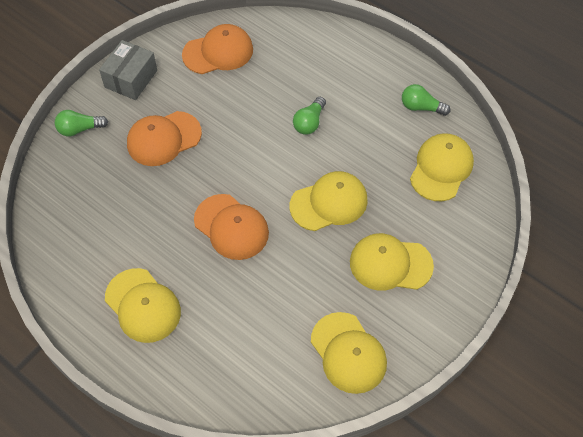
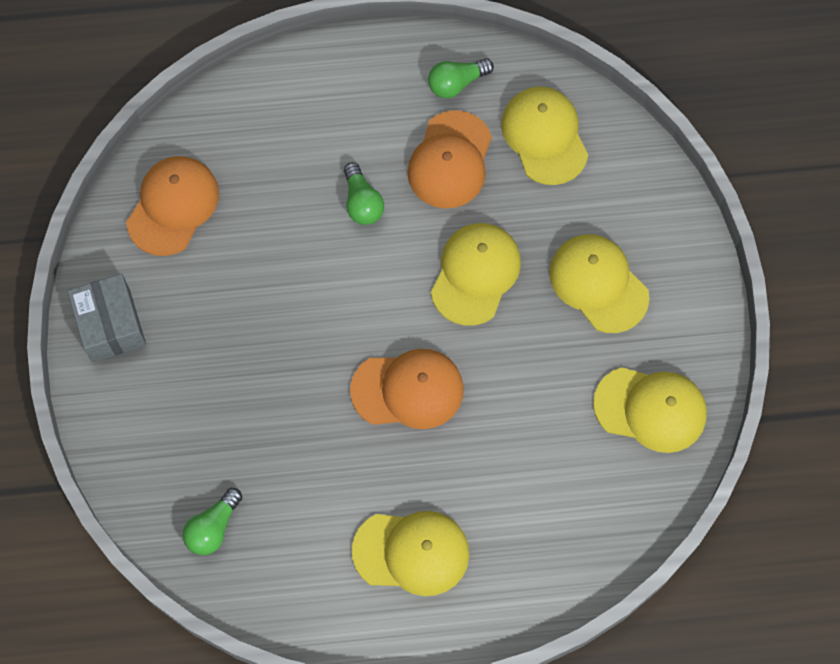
camera: 45 degrees left, 10 degrees up
green light bulb [55,110,108,136] -> green light bulb moved to [183,488,243,555]
orange cap [127,111,202,166] -> orange cap moved to [407,110,492,209]
yellow cap [350,233,434,291] -> yellow cap turned 90 degrees clockwise [549,235,649,333]

